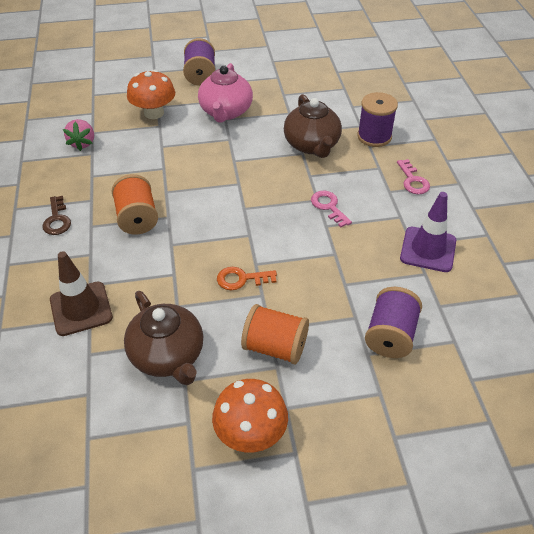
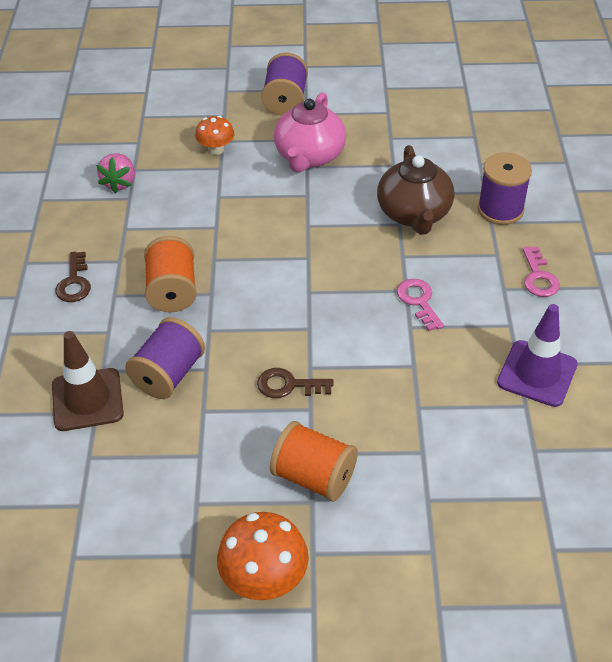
camera: 10 degrees right, 0 degrees up
brown teapot [124,291,203,385] -> none
orange mushroom [127,69,175,119] -> orange mushroom [195,115,234,155], size x0.63
orange key [217,267,277,290] -> brown key [257,368,334,398]
purple spool [365,287,422,358] -> purple spool moved to [125,317,205,399]

